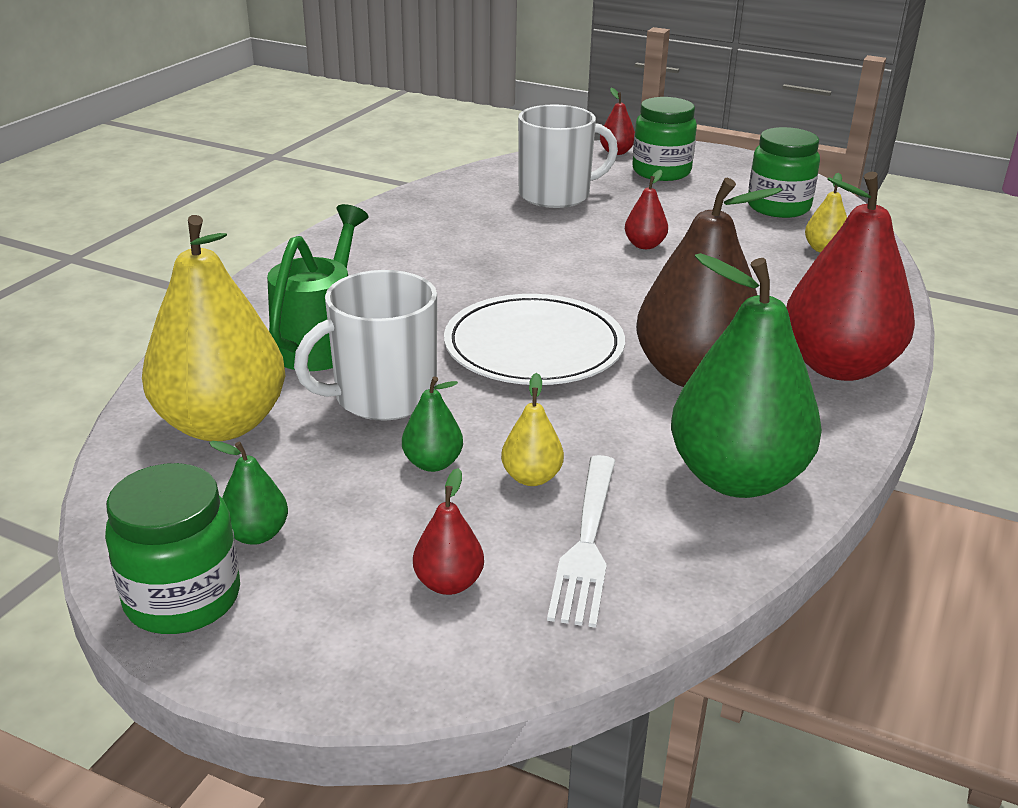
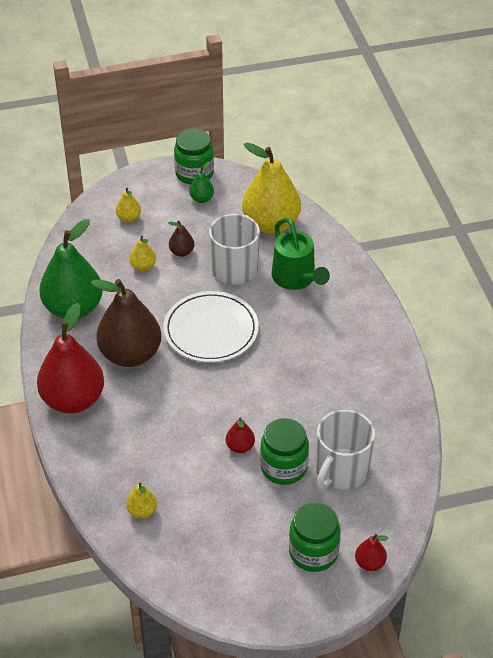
camera: 140 degrees right, 15 degrees up
green pear [402,376,463,472] -> brown pear [168,221,194,257]
red pear [413,468,484,595] -> yellow pear [116,187,141,222]
white fork [547,455,615,628] -> none
green jar [748,127,820,218] -> green jar moved to [260,418,309,485]

